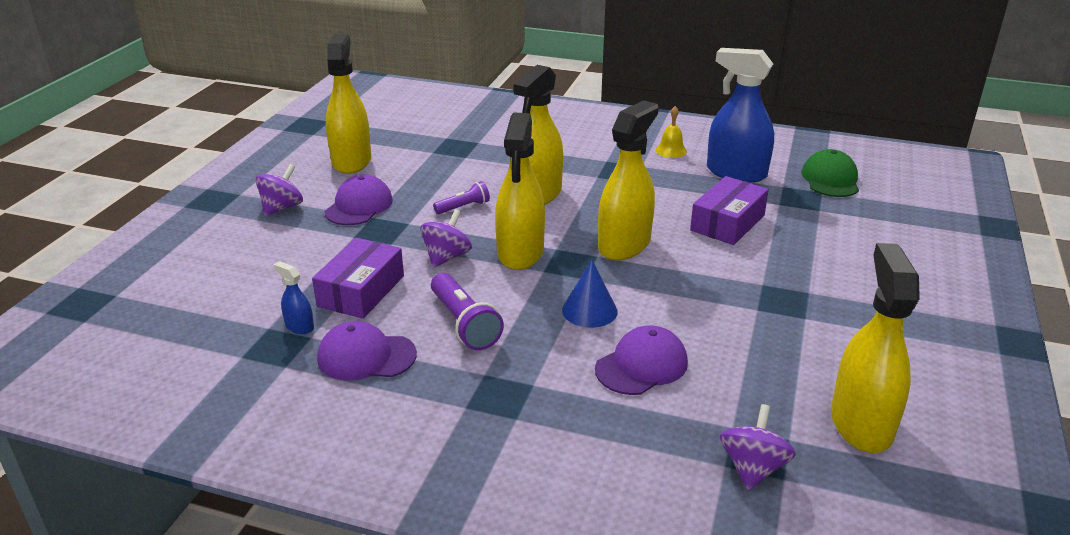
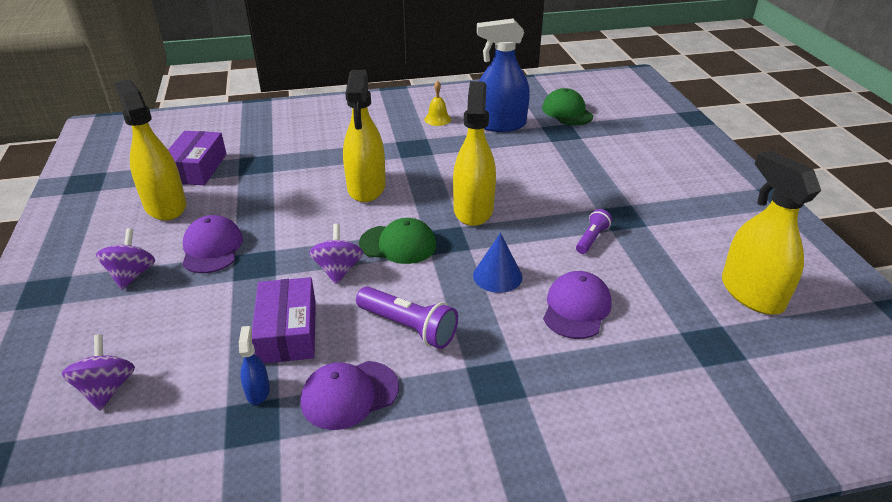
camera: 30 degrees left, 5 degrees up
blue spray bottle [273,261,314,334] -> blue spray bottle turned 75 degrees clockwise [239,326,270,405]
purple flashlight [433,181,490,214] -> purple flashlight moved to [576,209,612,254]
yellow spray bottle [495,113,545,270] -> green cap [359,218,436,264]
purple box [690,176,769,245] -> purple box moved to [168,131,226,185]
purple spinning top [720,404,796,490] -> purple spinning top moved to [62,335,135,411]

